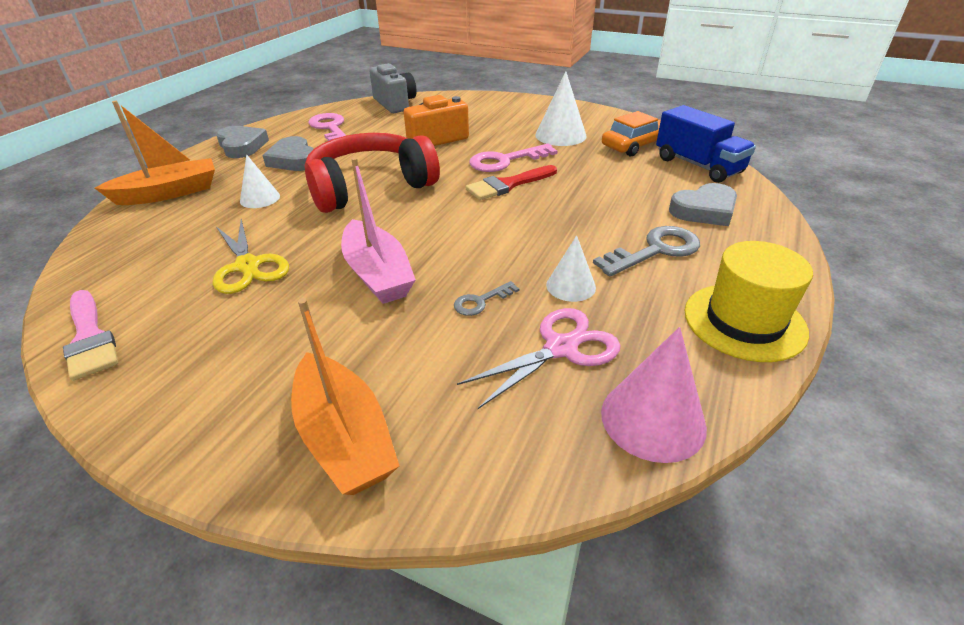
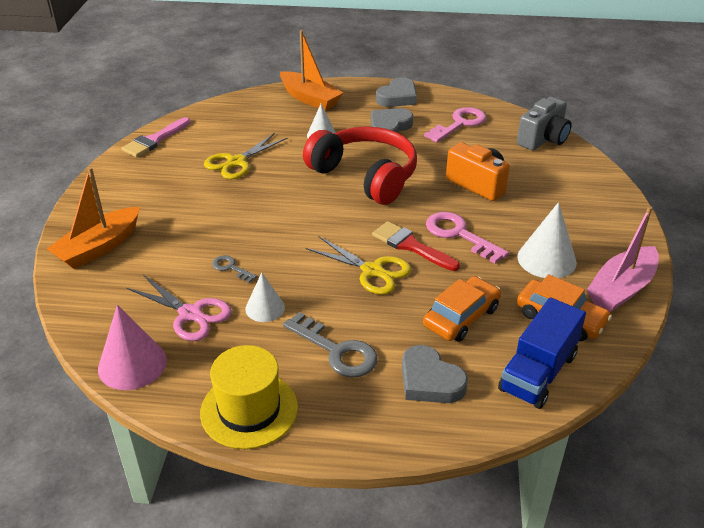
camera: 70 degrees right, 0 degrees up
pink boat [341,157,416,304] -> pink boat moved to [587,206,659,312]
none -> yellow scissors [306,236,412,295]
none -> orange car [423,276,501,342]

